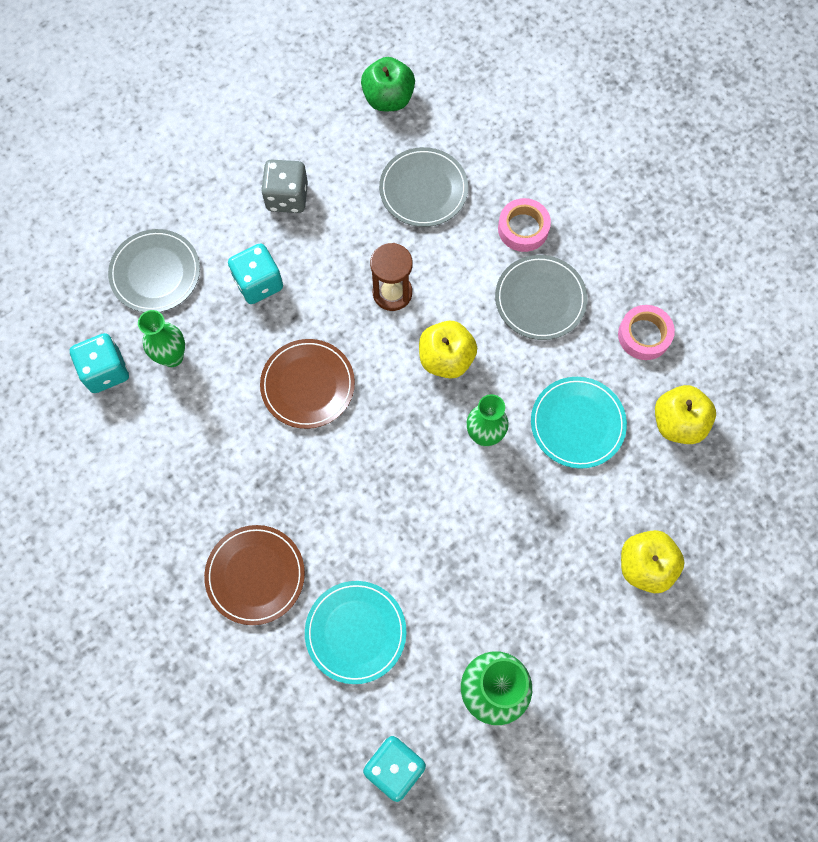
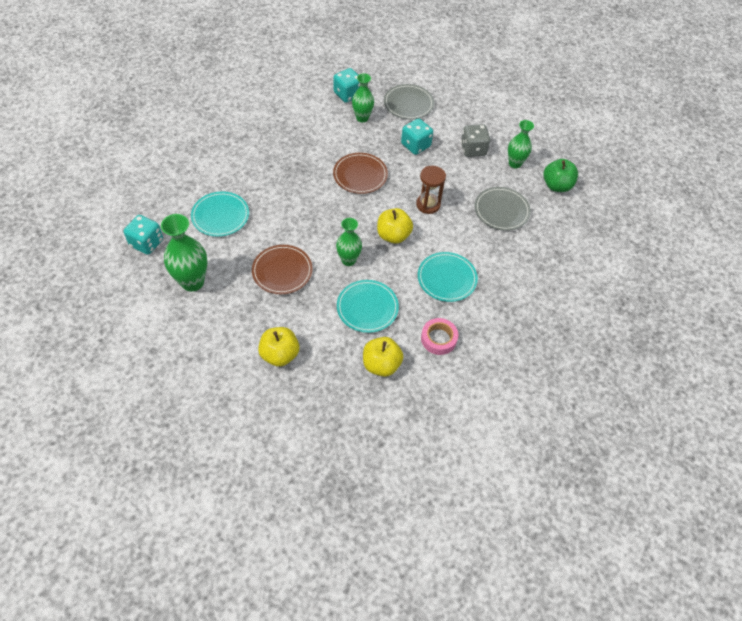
camera: 75 degrees right, 15 degrees down
brown plate [204,525,305,625] -> brown plate moved to [252,245,313,294]
grey plate [495,255,587,340] -> turquoise plate [418,252,478,302]
pink tape [498,198,551,252] -> none
none -> green vase [508,120,534,168]

